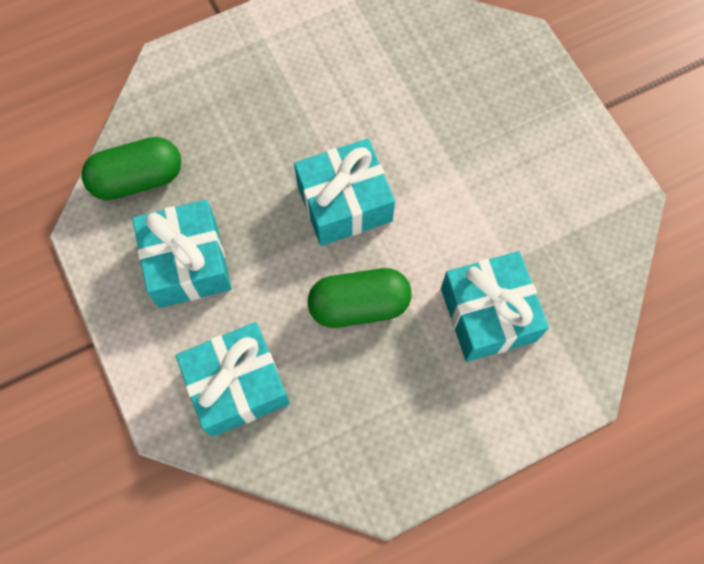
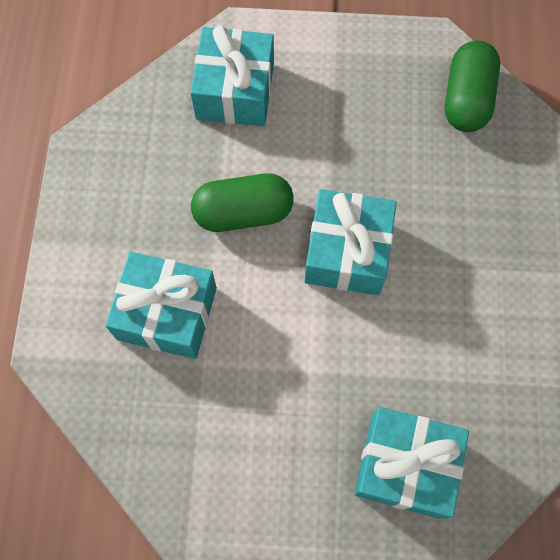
camera: 120 degrees right, 0 degrees up
turquoise gift [132,200,232,308] -> turquoise gift moved to [354,407,469,519]
green capsule [308,268,412,328] -> green capsule turned 60 degrees clockwise [191,174,294,232]

